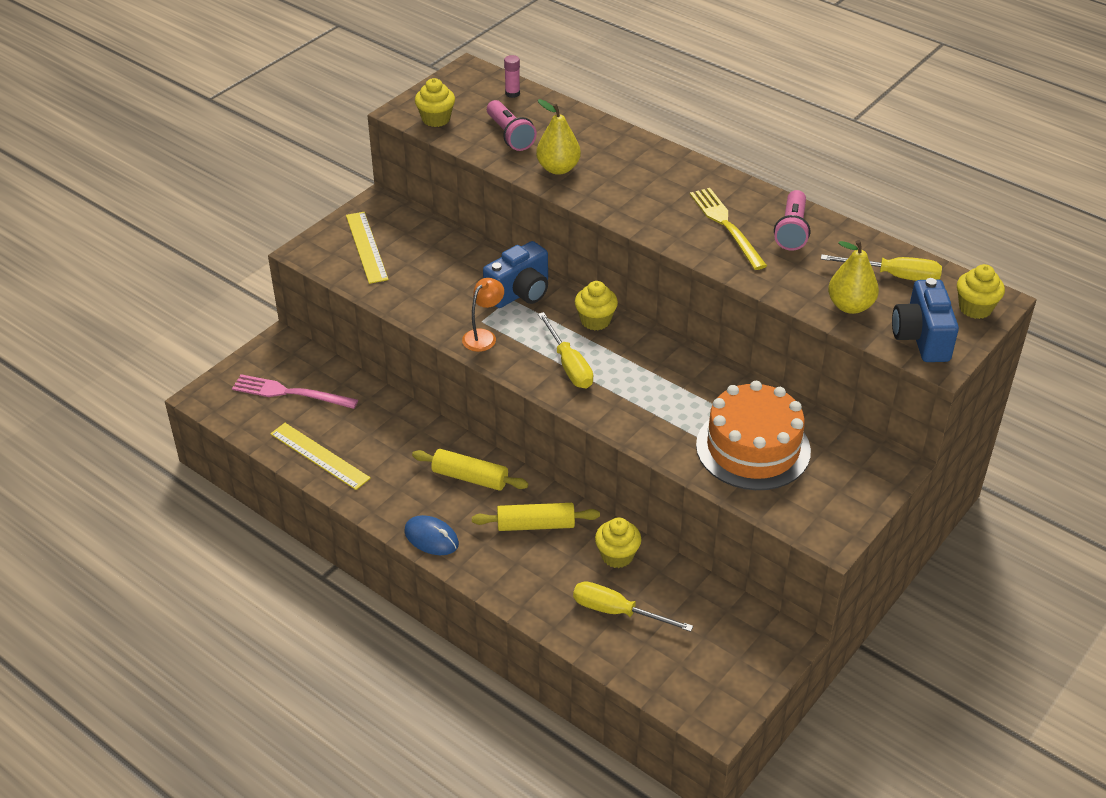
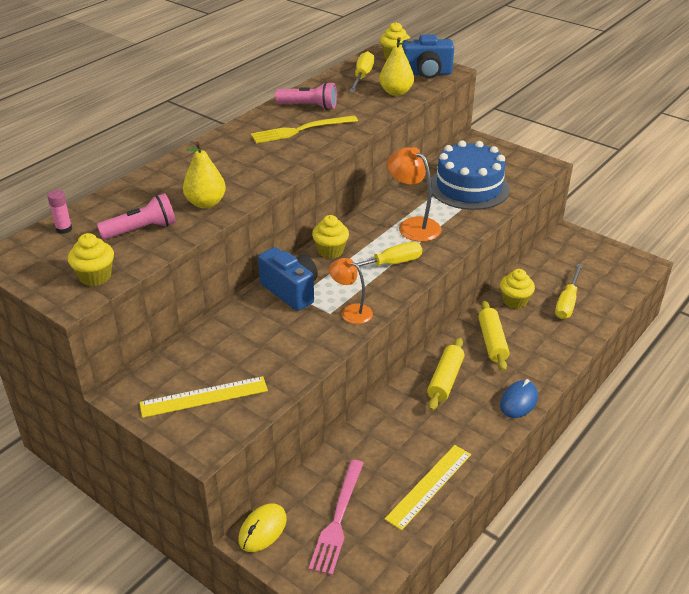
camera: 90 degrees left, 5 degrees down
orange cake [696,381,811,490] -> blue cake [431,140,510,210]
none -> yellow mouse [239,503,287,552]
none -> orange lamp [387,147,441,242]

